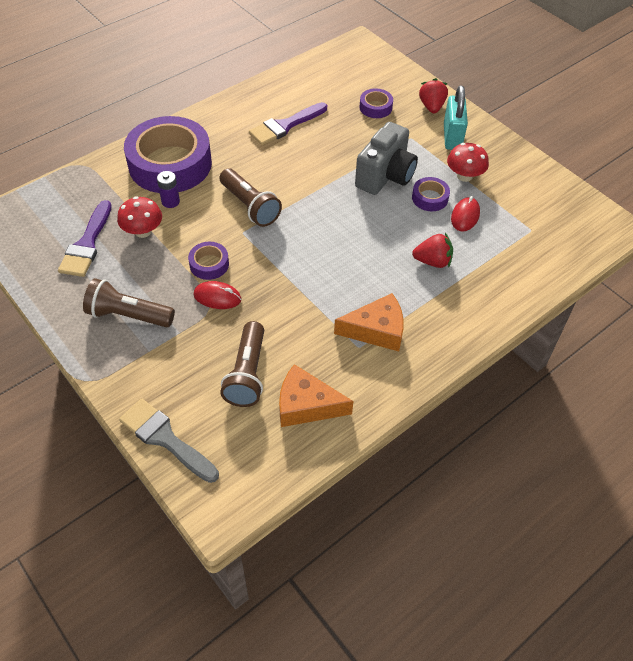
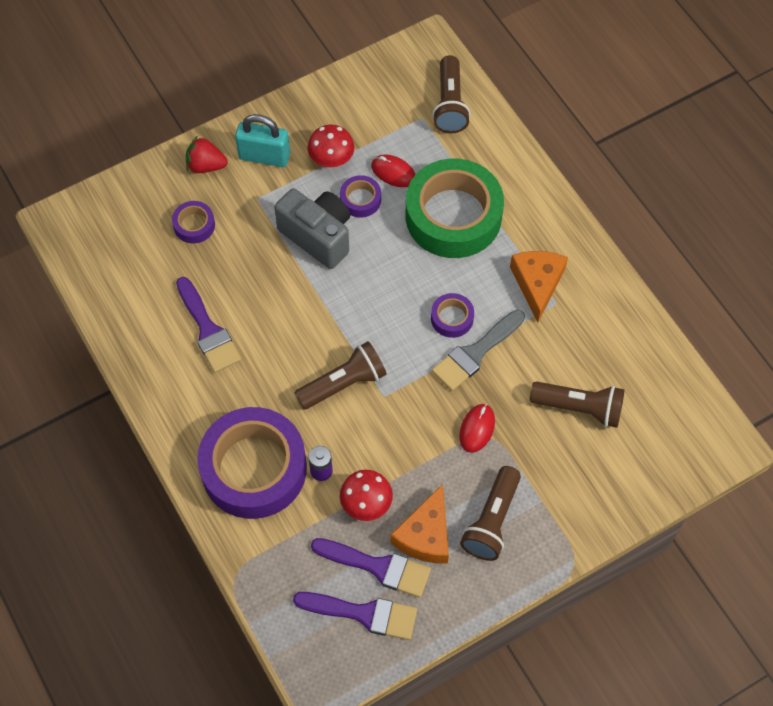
camera: 80 degrees left, 10 degrees up
grey brush [119,399,219,483] -> grey brush moved to [432,310,525,391]
purple tape [188,242,229,280] -> purple tape moved to [431,293,474,338]
orange cheese [279,364,353,427] -> orange cheese moved to [390,484,449,564]
red strawberry [412,233,453,268] -> green tape [406,159,504,258]
none -> purple brush [293,592,417,640]
none -> brown flashlight [432,55,470,133]

